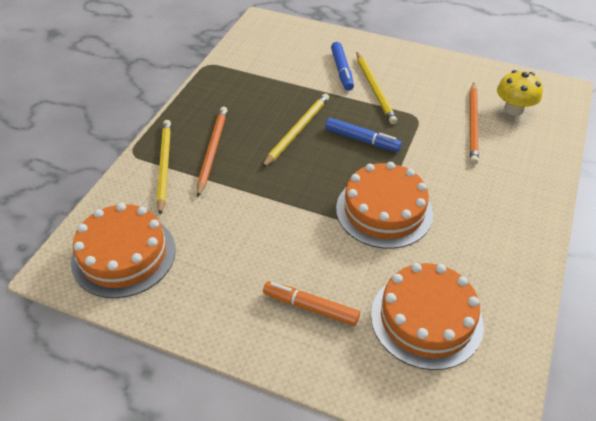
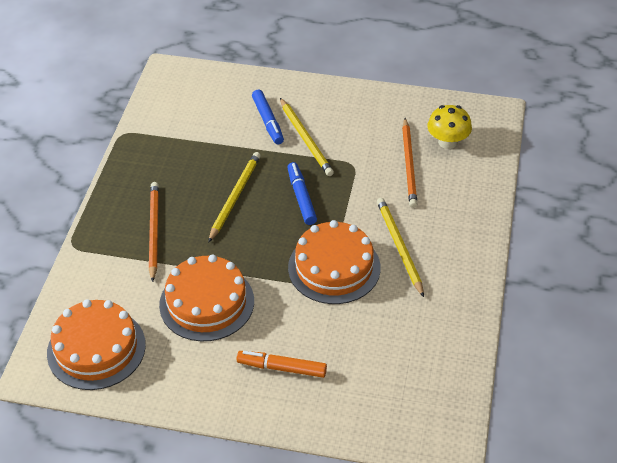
camera: 10 degrees left, 0 degrees up
yellow pencil [157,120,171,215] -> yellow pencil moved to [377,198,424,297]
blue marker [325,118,402,152] -> blue marker turned 120 degrees counterclockwise [287,162,317,225]
orange cake [371,263,484,370] -> orange cake moved to [159,255,254,341]

